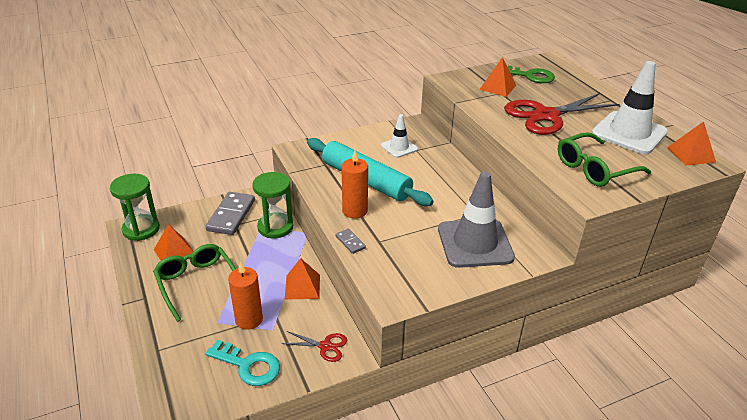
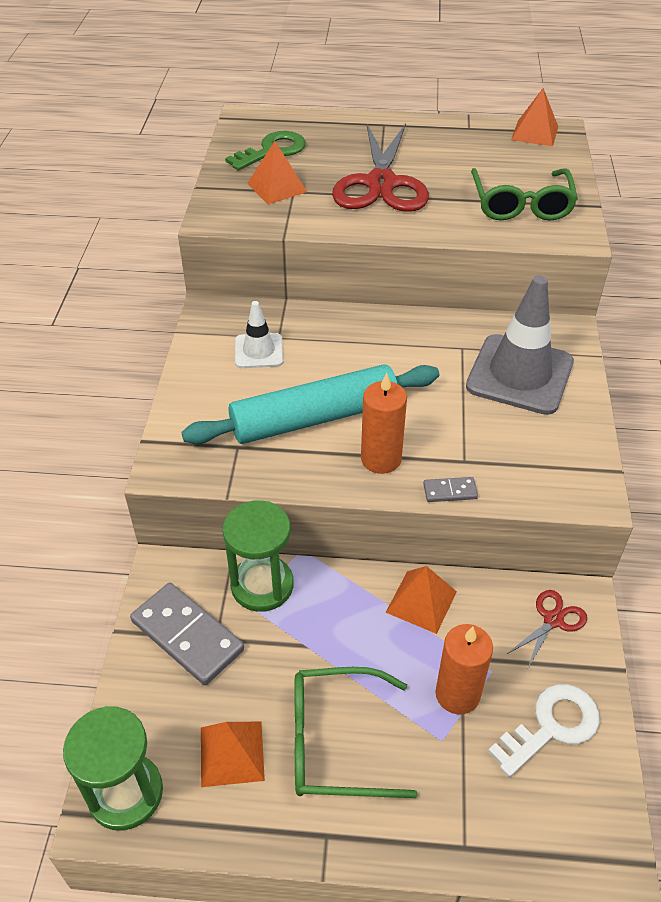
camera: 60 degrees left, 10 degrees up
turquoise key [205,340,280,386] -> white key [488,684,600,777]
white traffic cone [592,61,668,154] -> none

